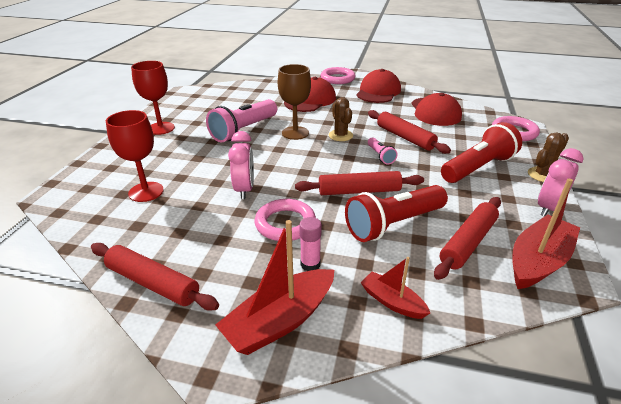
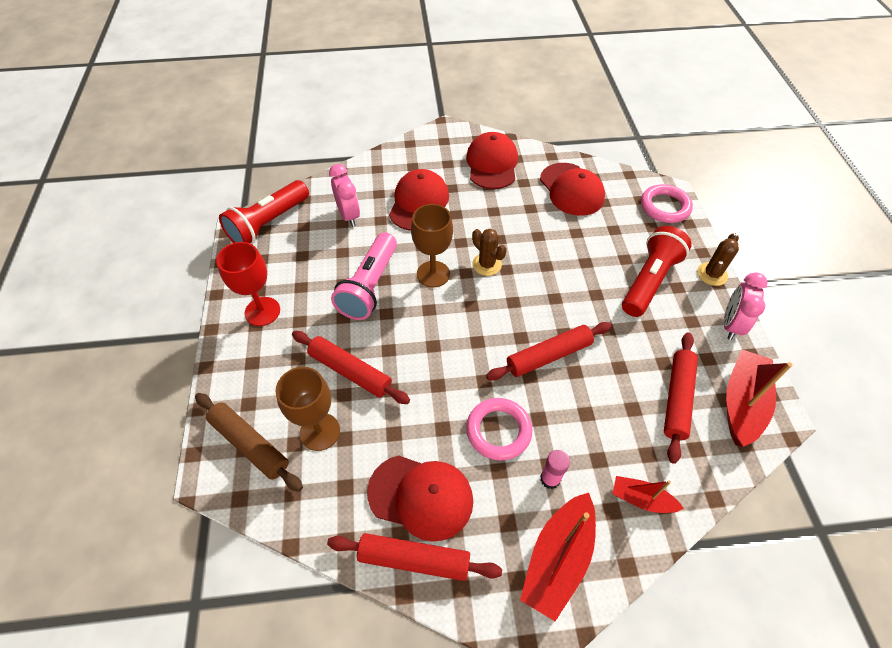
camera: 20 degrees left, 20 degrees up
red goblet [106,110,164,202] -> brown goblet [275,367,340,451]
pink clock [228,131,254,199] -> pink clock moved to [329,164,360,227]
pink ring [321,67,355,84] -> none
red flashlight [345,185,448,242] -> red flashlight moved to [219,180,309,244]
red rolling pin [368,110,451,154] -> red rolling pin moved to [292,331,410,404]
pink flashlight [368,137,398,165] -> none
none -> brown rolling pin [195,393,303,492]
none -> red cap [367,456,473,542]

